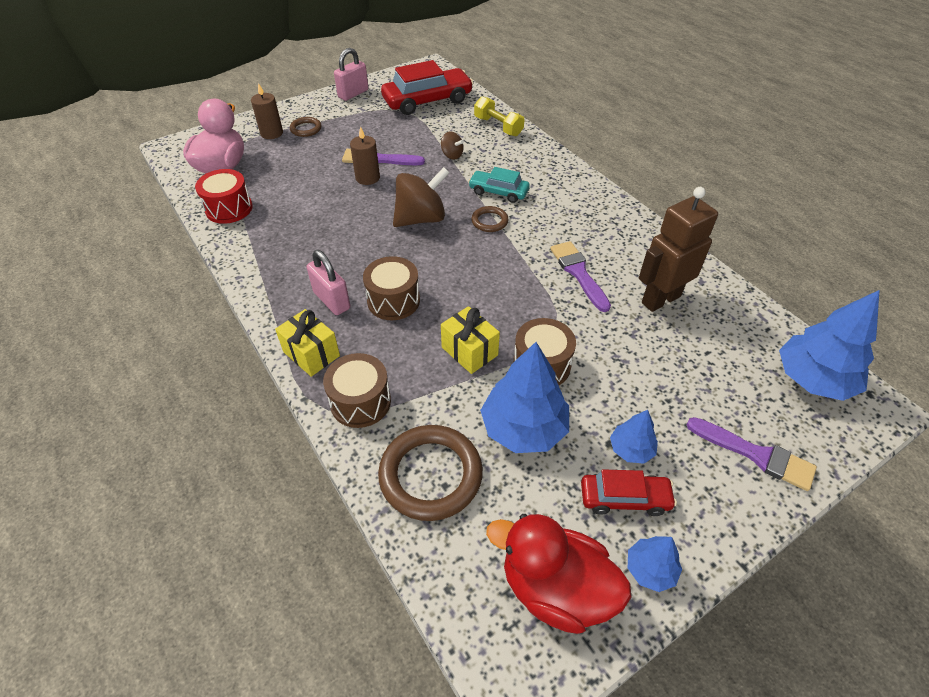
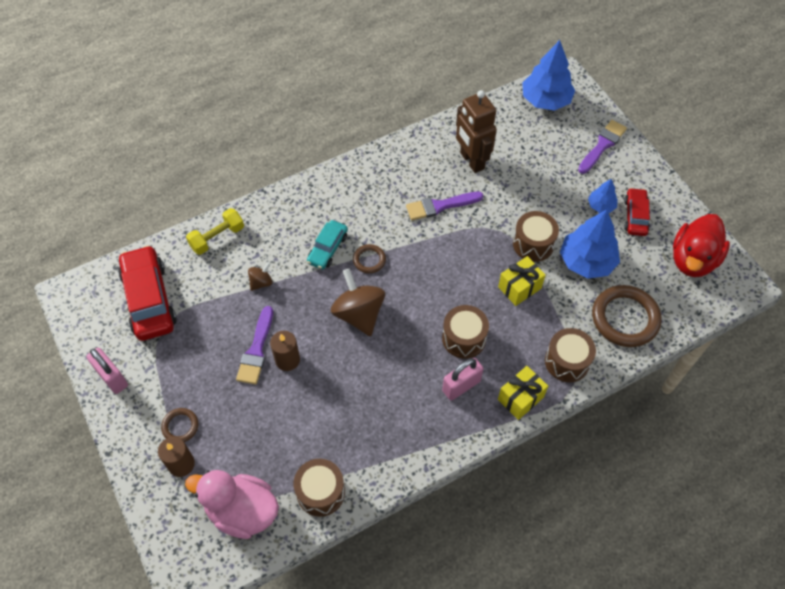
camera: 85 degrees left, 10 degrees up
red drum [195,169,253,224] -> brown drum [293,459,345,517]
blue tree [628,536,682,592] -> none

